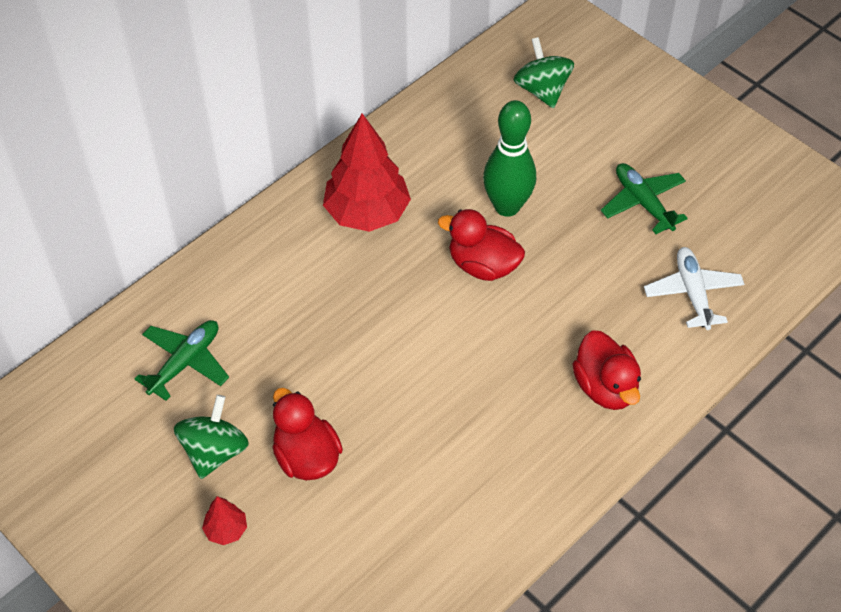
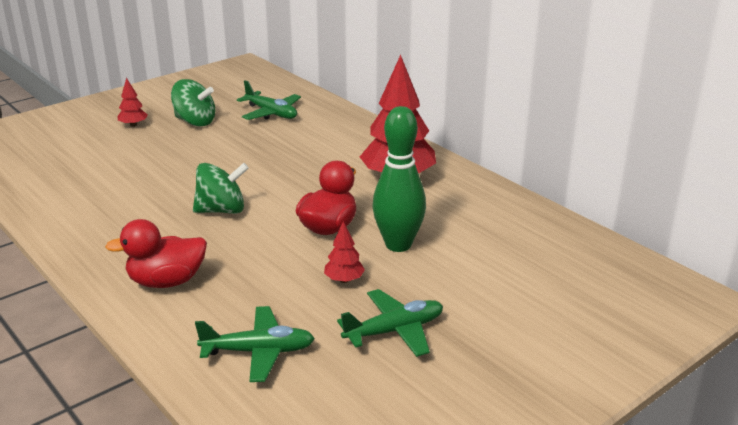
camera: 95 degrees right, 25 degrees down
red duck [272,388,343,480] -> none
green spinning top [514,37,574,108] -> green spinning top moved to [193,163,249,214]
white plane [644,247,744,330] -> green plane [195,306,315,382]
none -> red tree [324,221,365,283]

